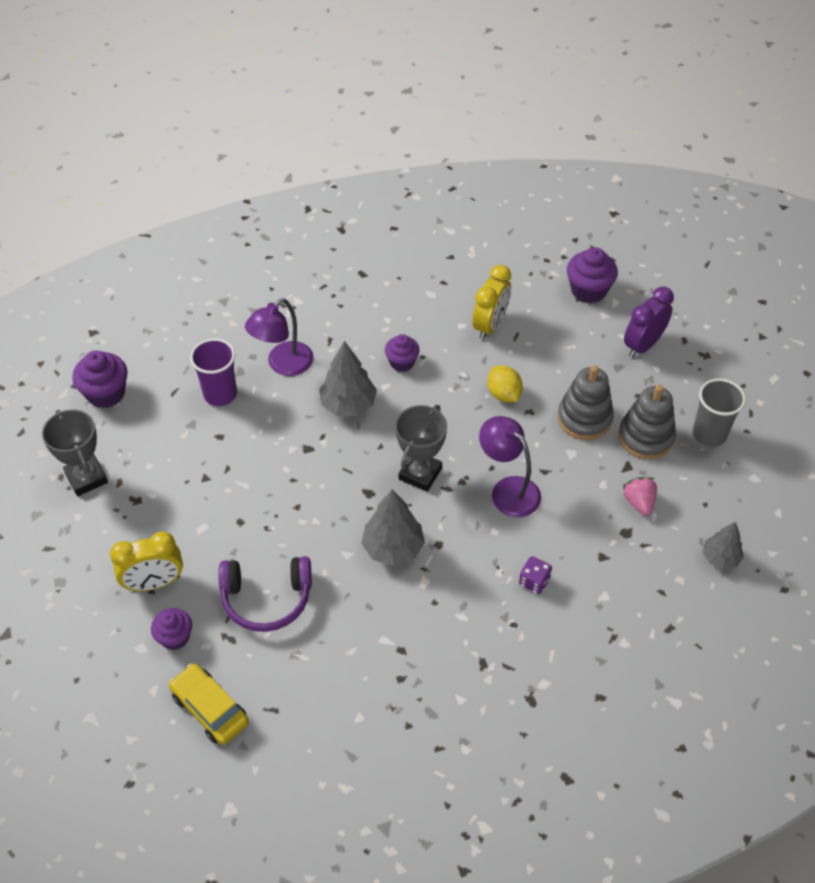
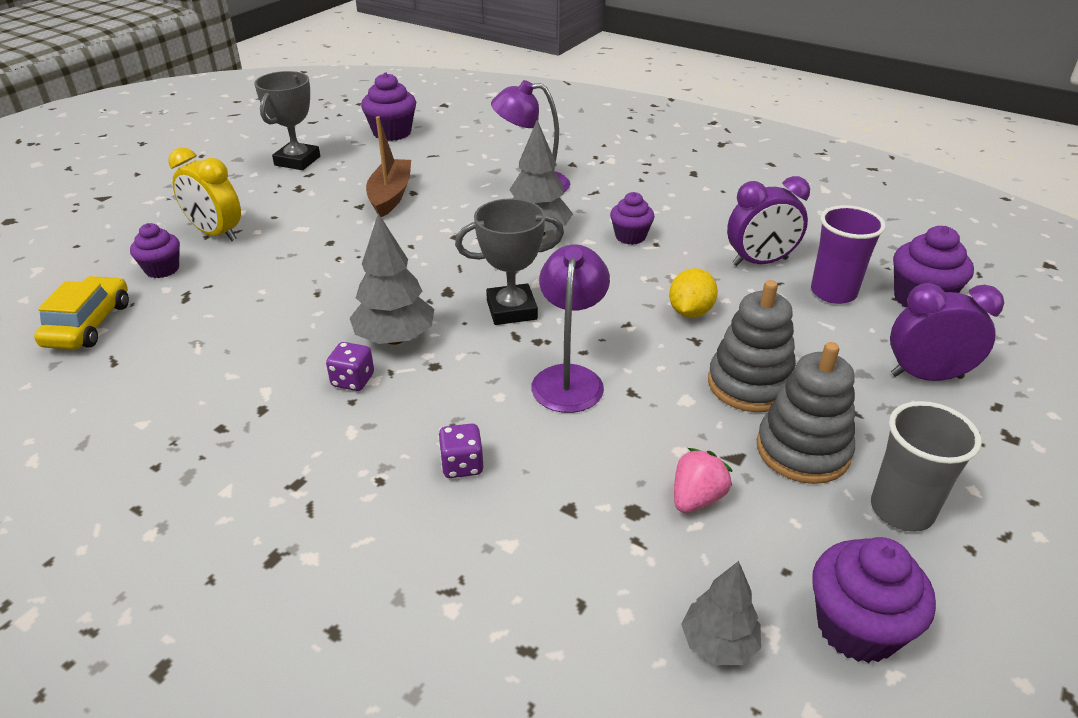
camera: 50 degrees right, 15 degrees down
purple cup [190,338,237,406] -> purple cup moved to [811,205,886,304]
purple headphones [218,556,312,632] -> none
yellow clock [472,265,511,340] -> purple clock [727,176,810,266]
none -> purple dice [326,342,374,391]
none -> brown boat [366,116,411,217]
none -> purple cupcake [812,537,936,663]

